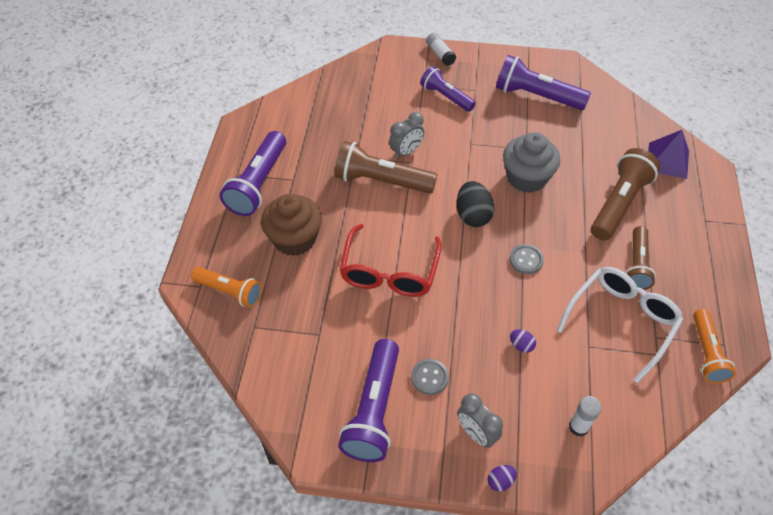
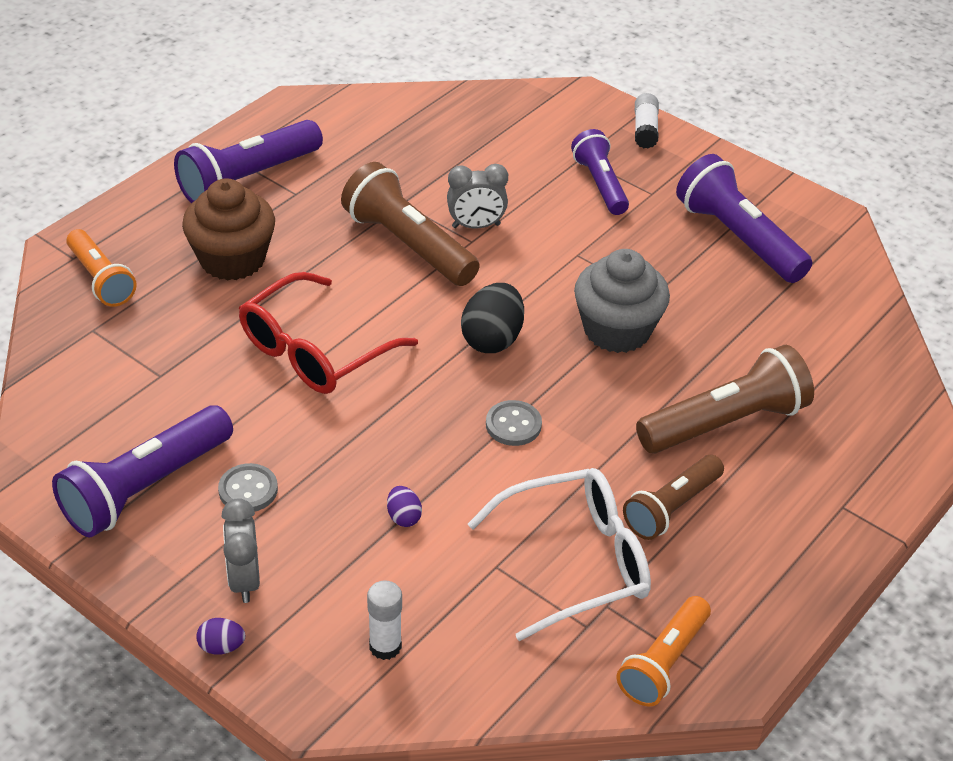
camera: 30 degrees right, 10 degrees down
purple pyramid [648,130,689,179] -> none

